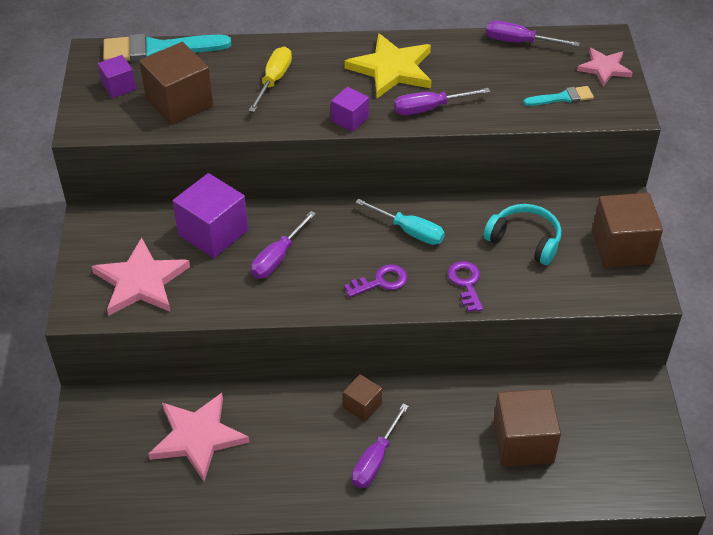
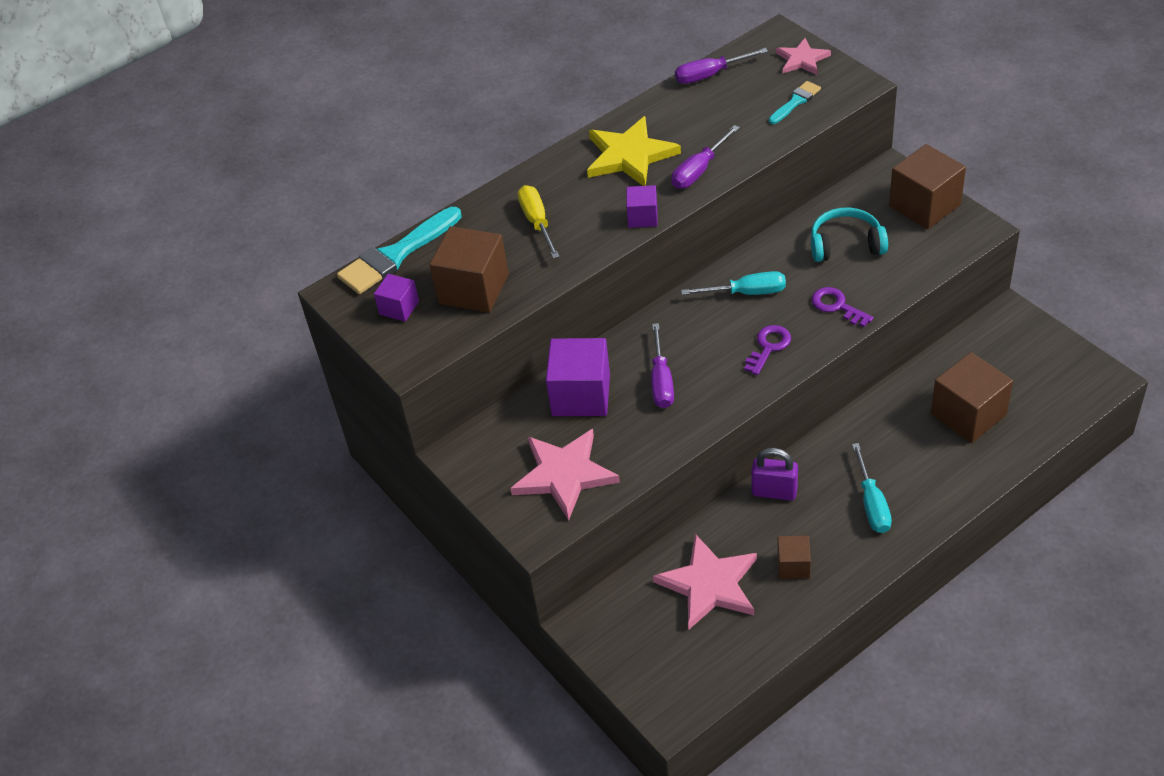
camera: 30 degrees left, 0 degrees up
brown cube [343,374,382,422] -> brown cube moved to [777,536,811,579]
purple screwdriver [352,404,409,488] -> turquoise screwdriver [852,443,892,533]
none -> purple padlock [751,448,798,501]

